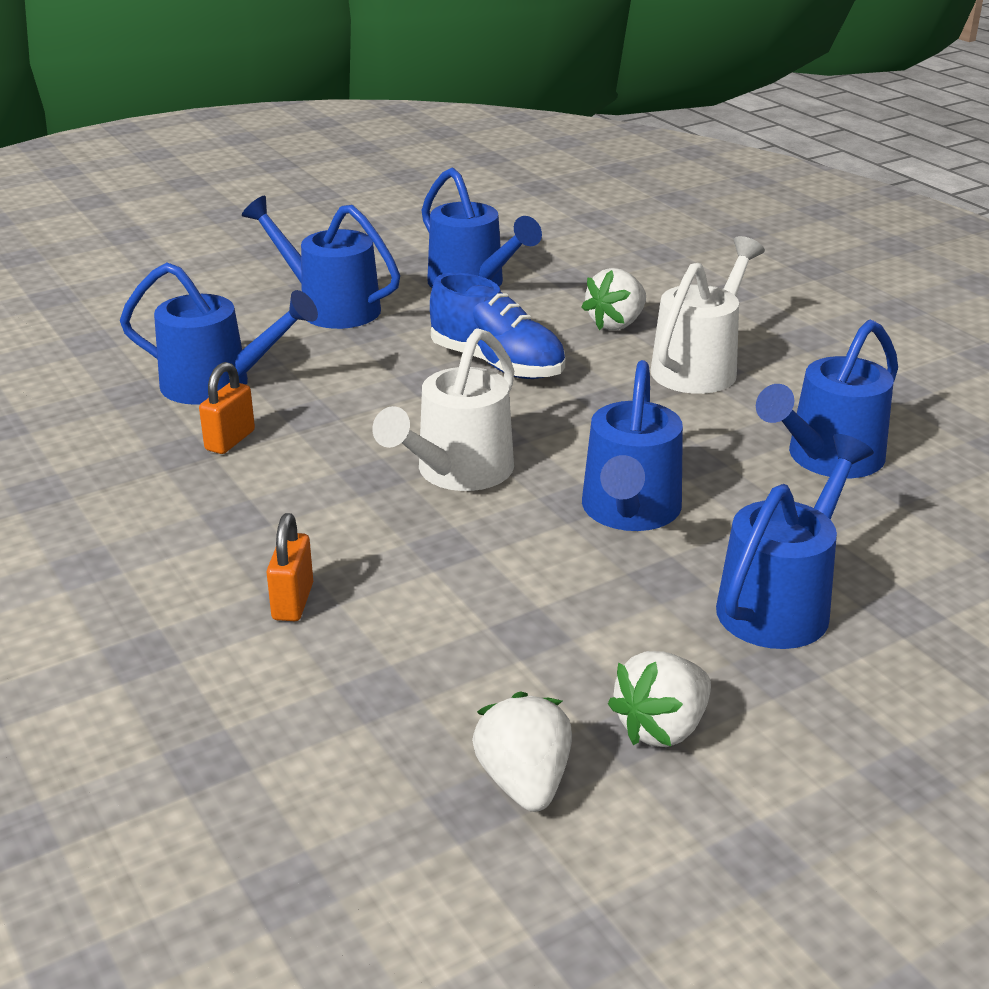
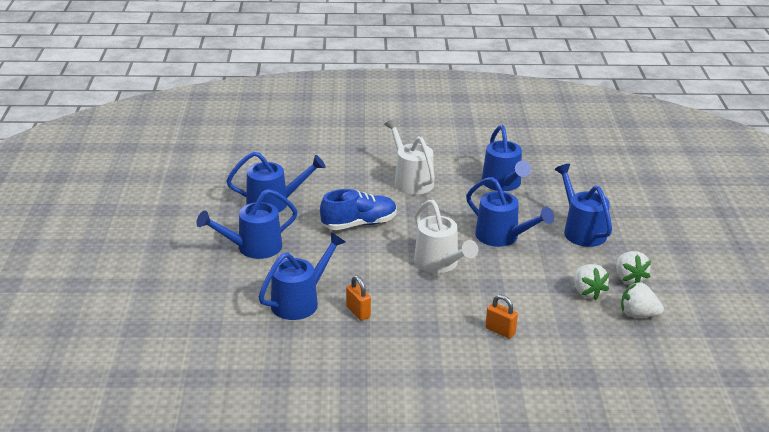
camera: 60 degrees left, 0 degrees up
white strawberry [581,268,646,331] -> white strawberry moved to [574,264,609,300]

